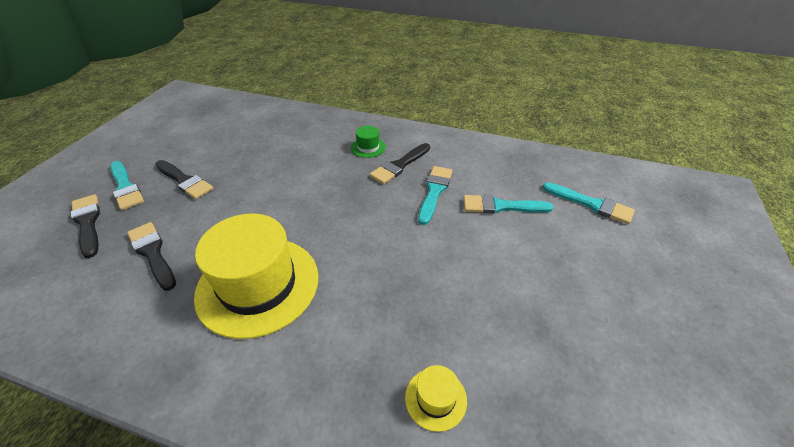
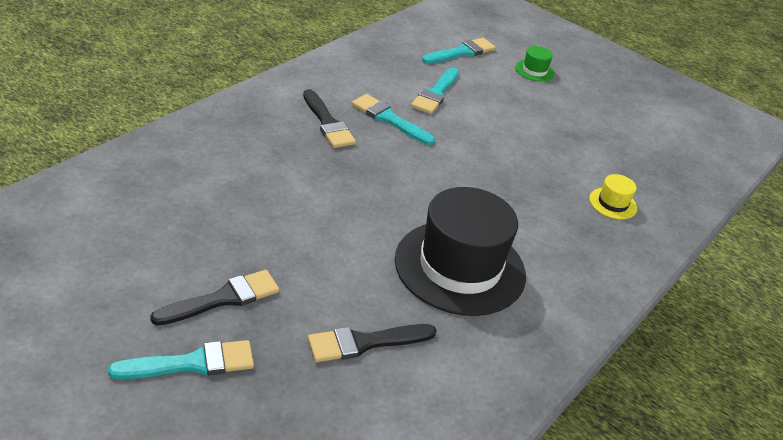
camera: 75 degrees left, 5 degrees down
black brush [71,194,100,258] -> none
yellow hat [194,213,319,339] -> black hat [395,187,526,316]
green hat [351,126,386,158] -> green hat moved to [515,46,555,82]

